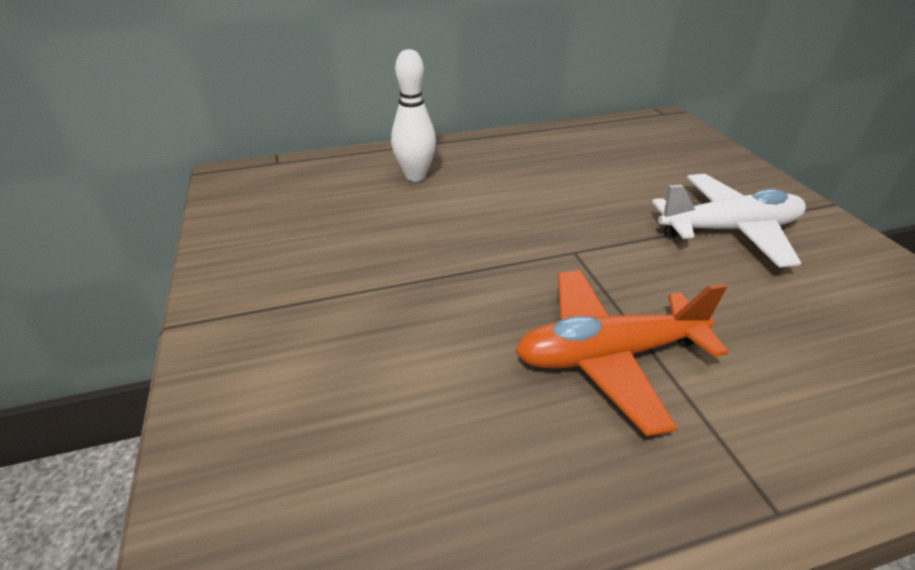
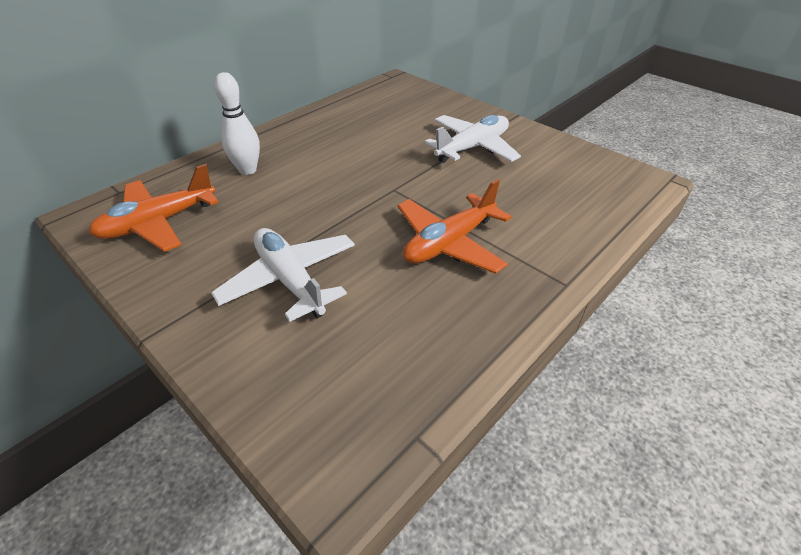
camera: 30 degrees left, 5 degrees up
none -> orange plane [89,164,219,252]
none -> white plane [211,228,355,322]

